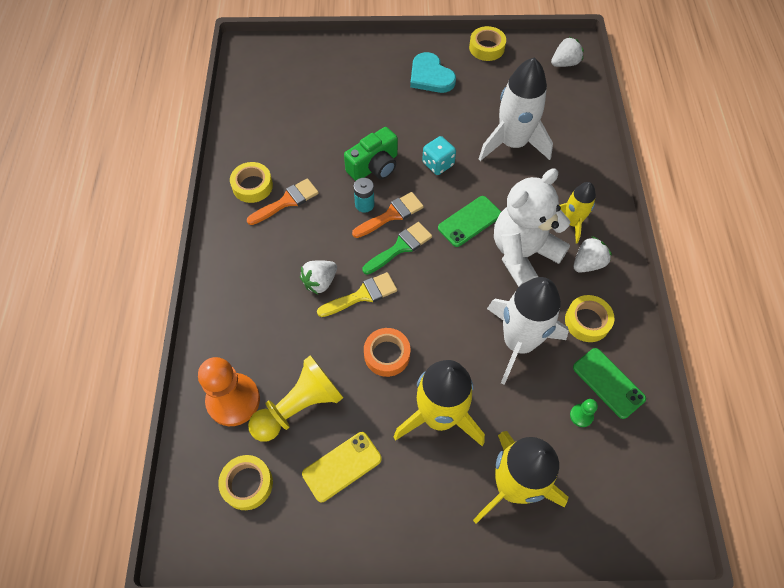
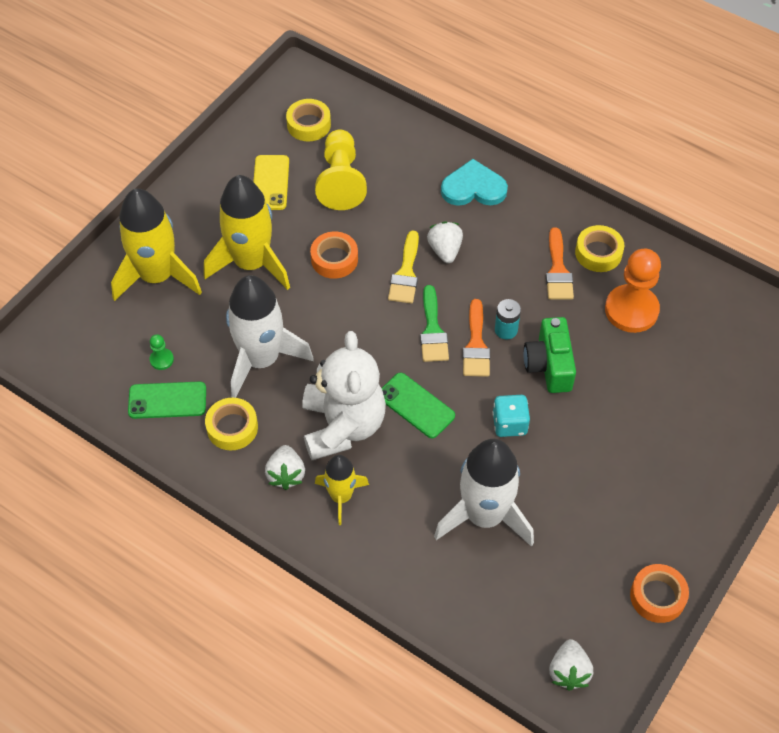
camera: 125 degrees right, 5 degrees down
orange pawn [198,357,260,426] -> orange pawn moved to [605,249,661,333]
turquoise heart [410,52,456,93] -> turquoise heart moved to [441,159,508,206]
green phone [438,196,501,247] -> green phone turned 45 degrees counterclockwise [382,373,455,438]
yellow tape [469,26,506,61] -> orange tape [630,564,689,623]

